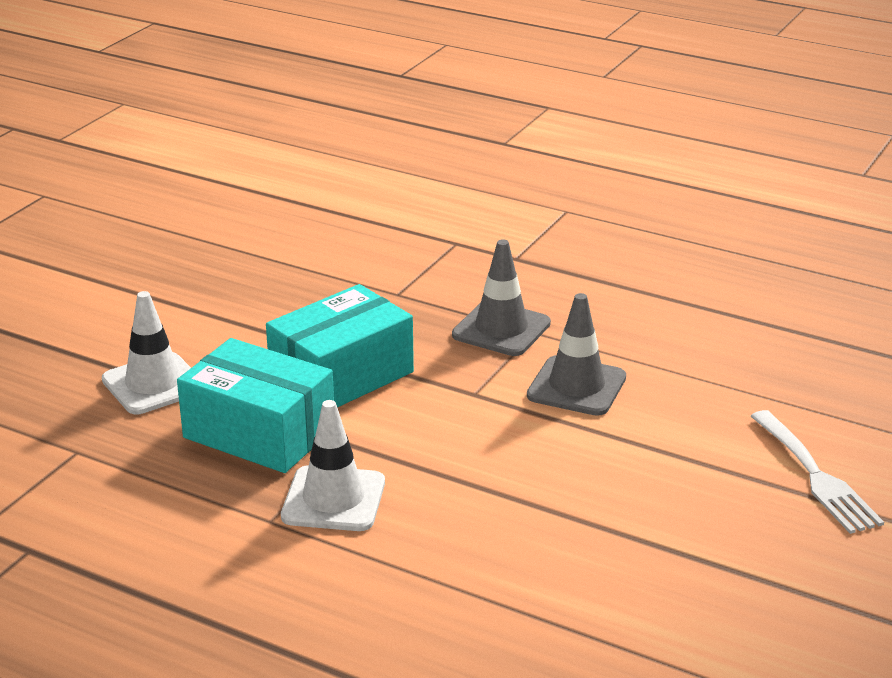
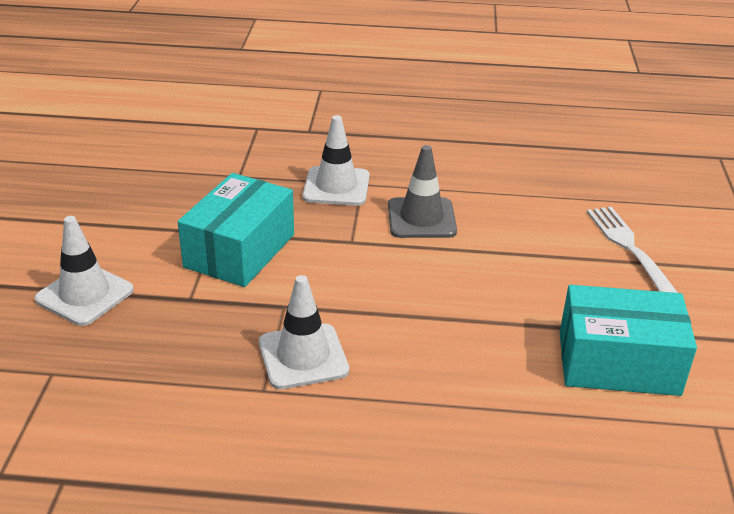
camera: 25 degrees left, 5 degrees up
turquoise box [177,338,334,473] -> turquoise box moved to [560,285,697,396]
grey traffic cone [452,239,551,356] -> white traffic cone [303,115,370,206]
white fork [751,410,884,534] -> white fork turned 150 degrees counterclockwise [587,207,678,293]

